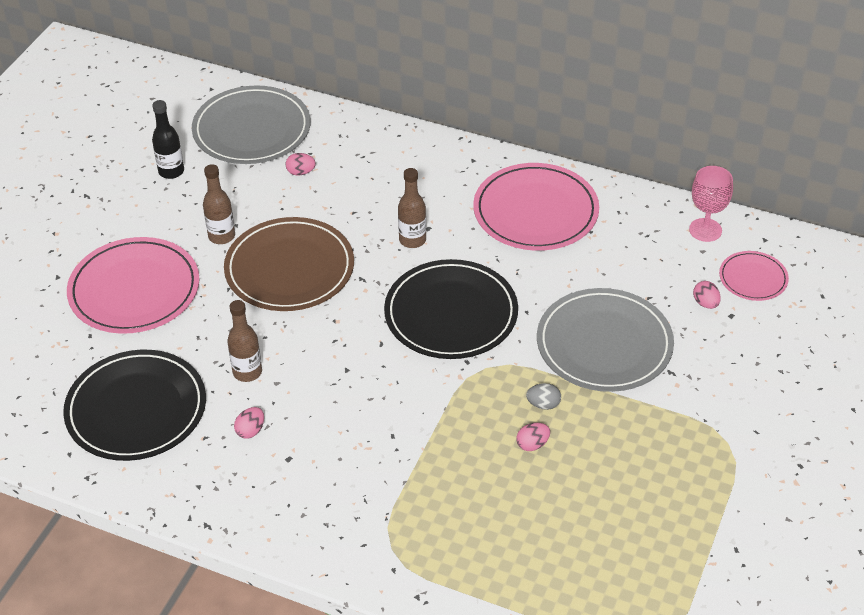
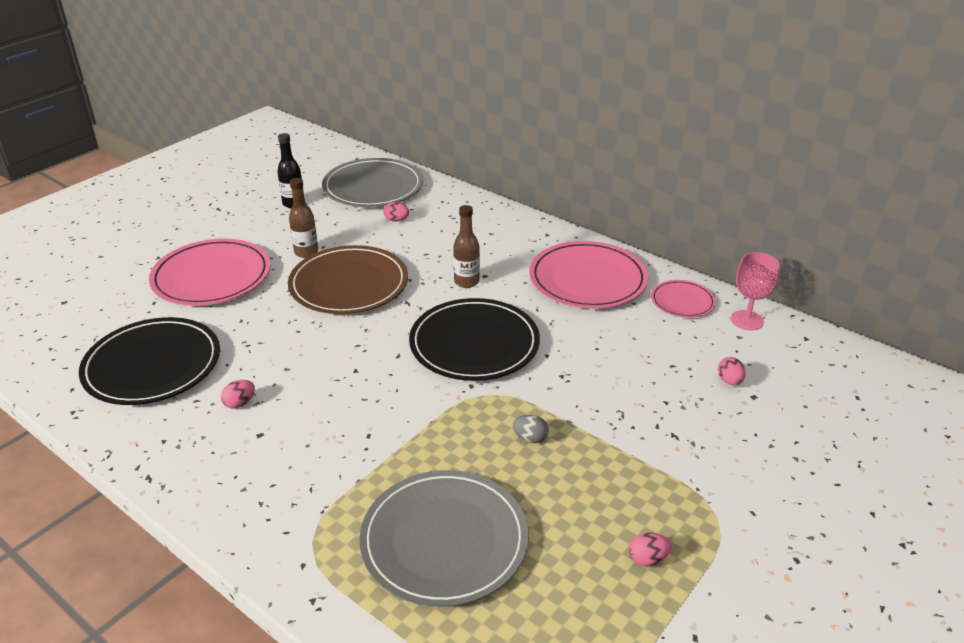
camera: 15 degrees right, 10 degrees down
brown bottle [227,300,262,382] -> none
pink egg [516,423,550,451] -> pink egg moved to [629,533,671,566]
grey plate [537,288,674,392] -> grey plate moved to [359,470,529,607]
pink plate [719,251,789,301] -> pink plate moved to [651,280,716,318]

